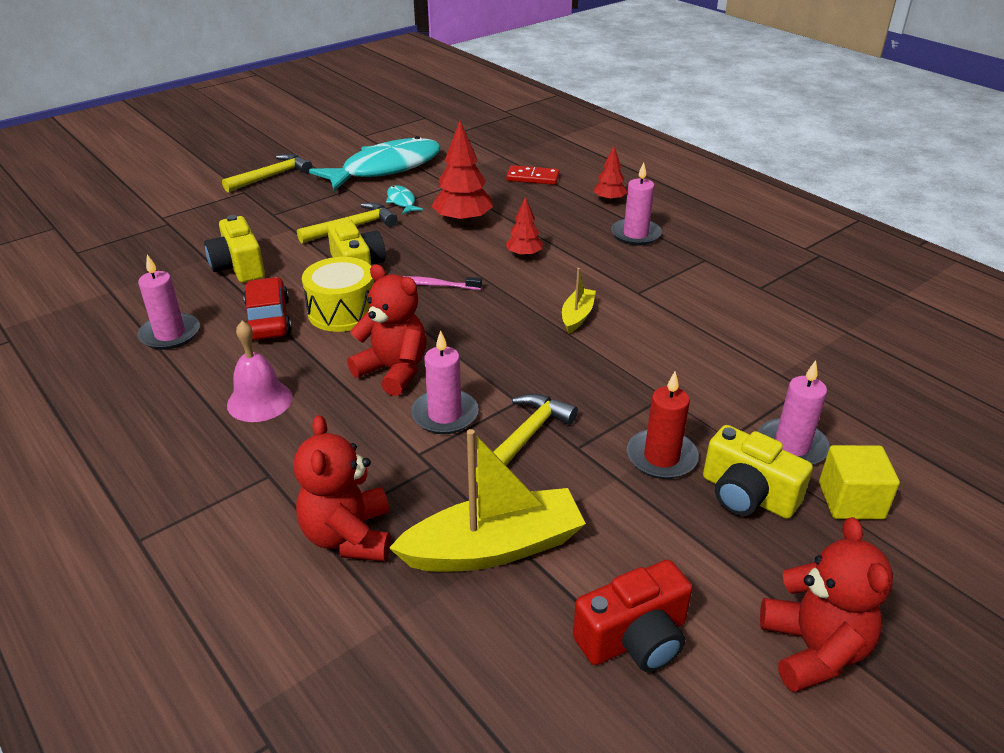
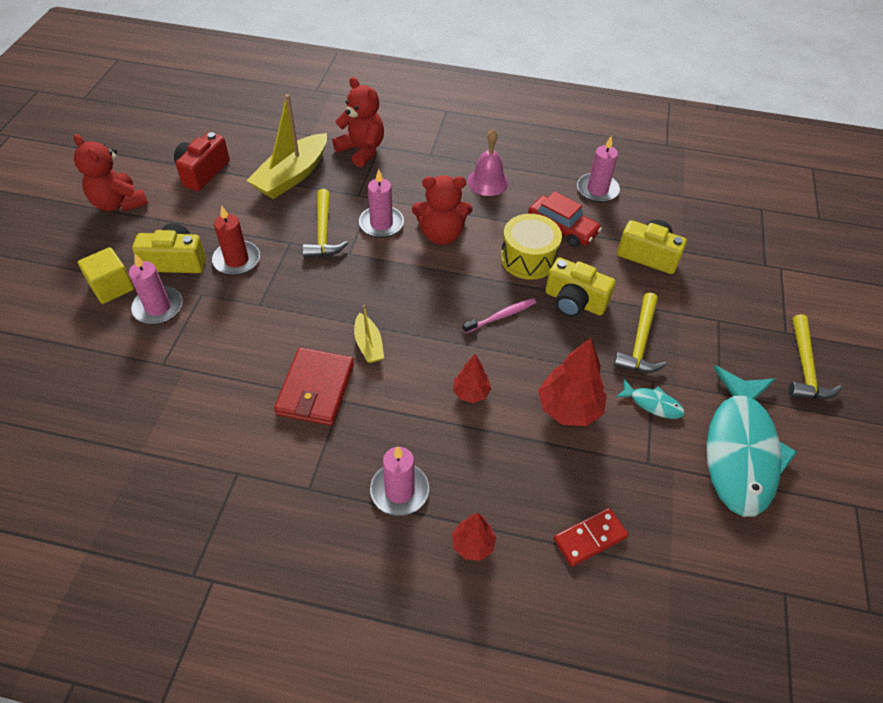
camera: 140 degrees right, 15 degrees up
none -> red wallet [274,348,354,426]

